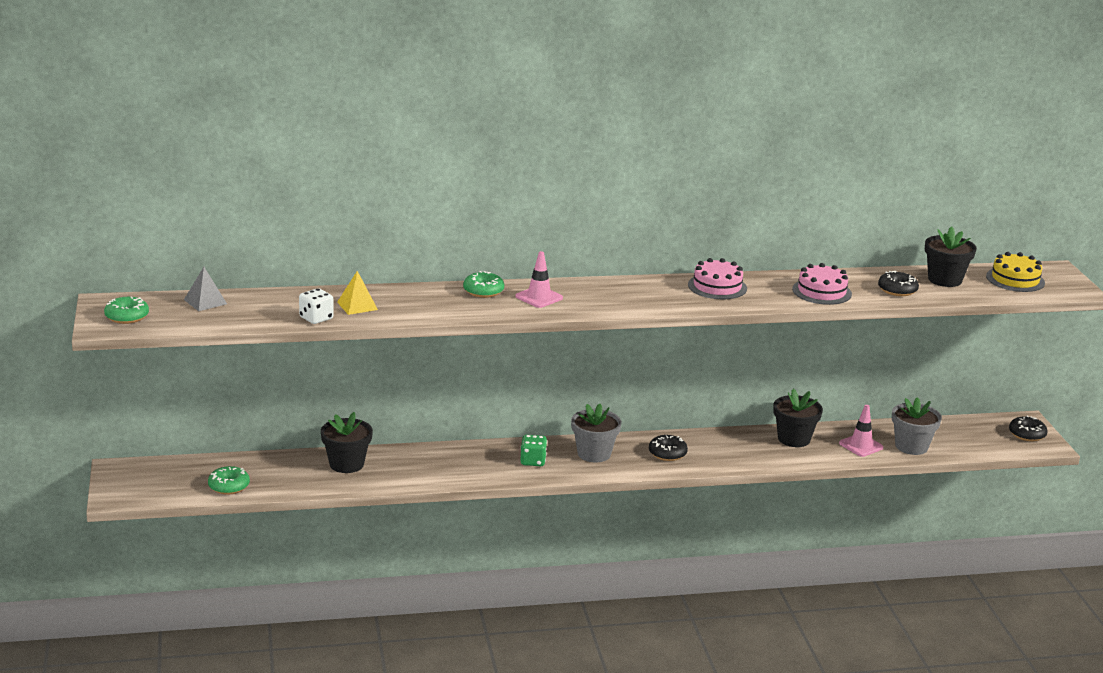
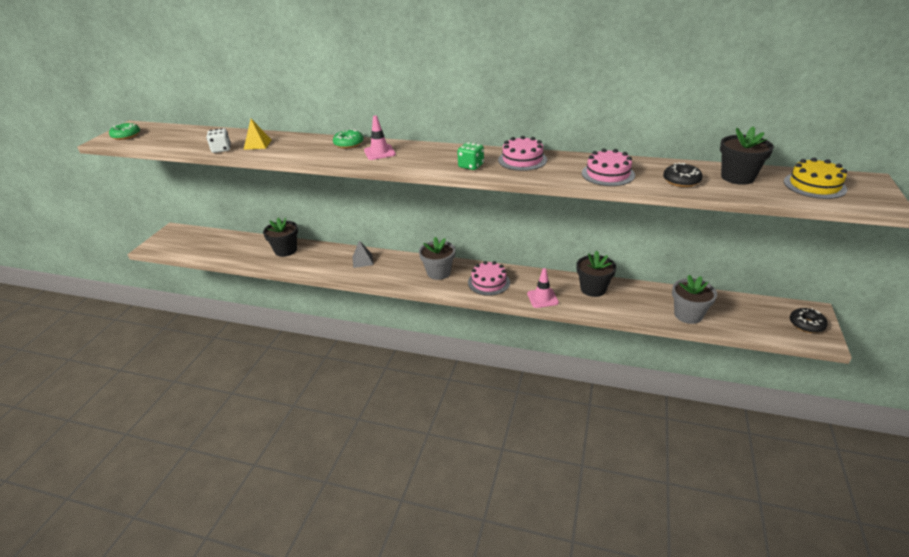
camera: 30 degrees right, 10 degrees up
grey pyramid [184,267,227,311] -> grey pyramid moved to [352,240,374,268]
green donut [208,466,250,495] -> none
green dice [520,435,547,466] -> green dice moved to [457,142,484,170]
black donut [649,435,688,461] -> pink cake [468,261,510,296]
pink traffic cone [839,405,883,457] -> pink traffic cone moved to [527,268,559,308]

